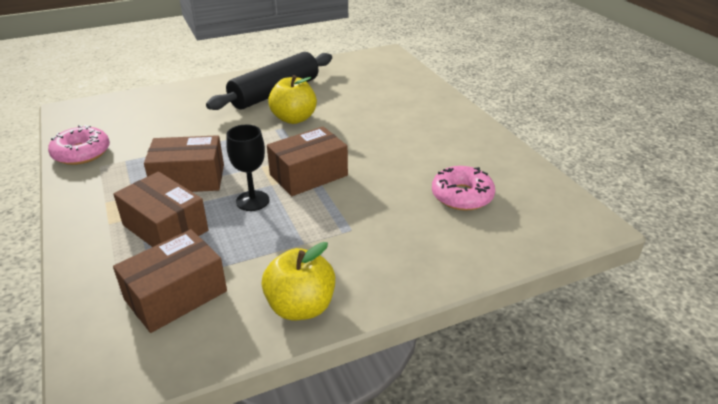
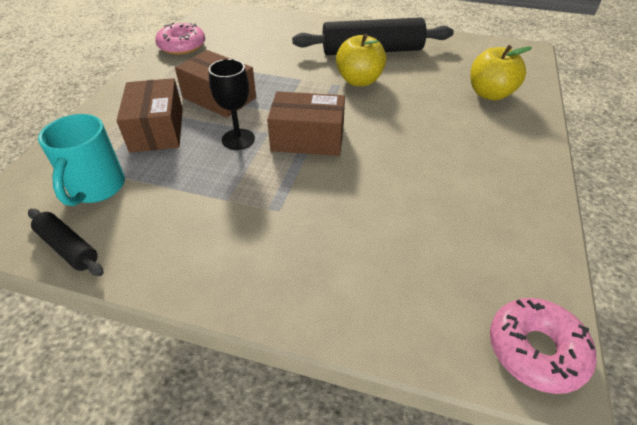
camera: 40 degrees right, 10 degrees up
brown box [113,229,227,333] -> turquoise mug [38,114,125,206]
yellow apple [261,242,335,320] -> yellow apple moved to [470,45,532,100]
pink donut [432,166,495,211] -> pink donut moved to [490,298,596,394]
none -> black rolling pin [28,209,104,276]

